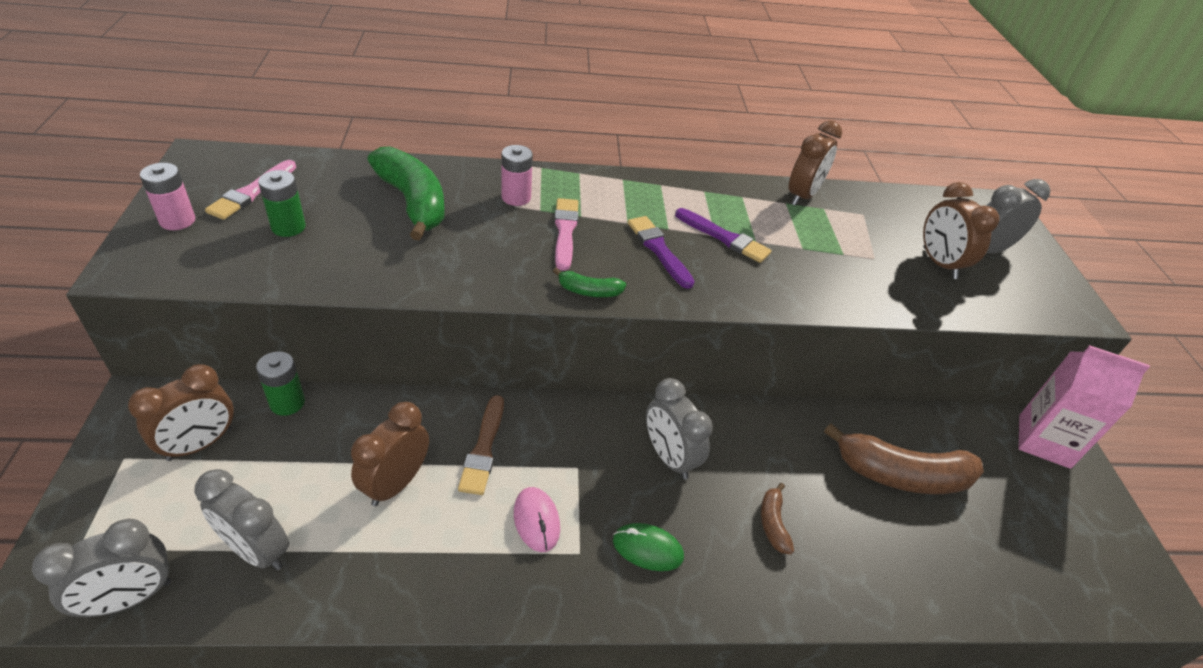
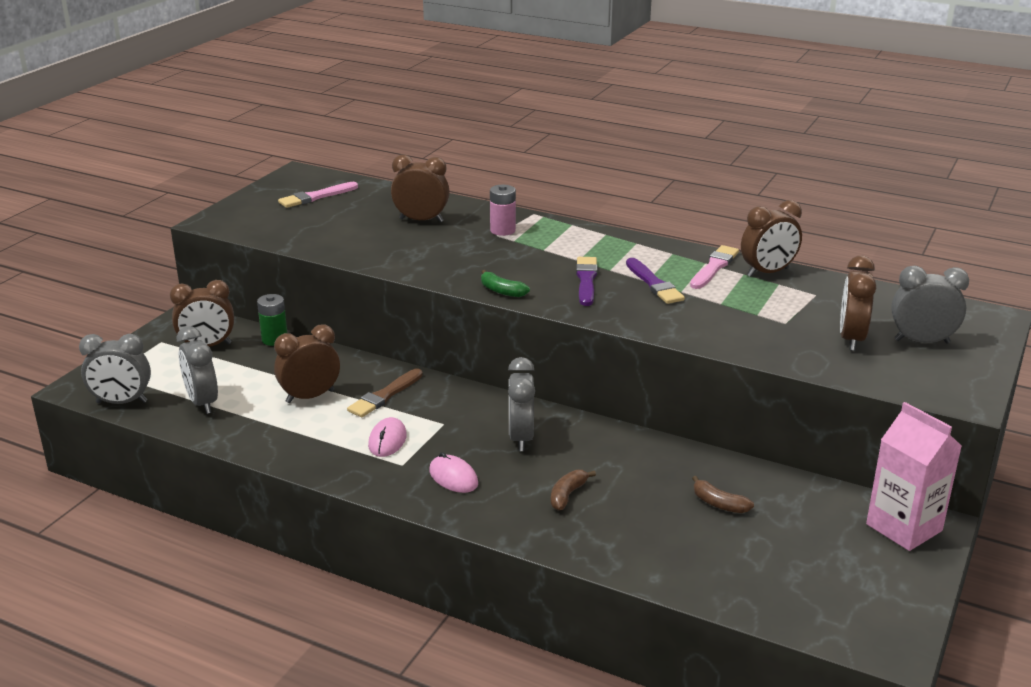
camera: 35 degrees right, 15 degrees down
pink battery [140,163,195,230] -> none
green battery [258,170,306,237] -> none
green banana [367,146,445,240] -> brown clock [391,155,450,222]
pink brush [554,198,579,271] -> pink brush moved to [690,245,739,289]
green mouse [613,523,684,571] -> pink mouse [429,452,478,493]
brown banana [824,423,984,494] -> brown banana [692,476,754,513], size x0.47

